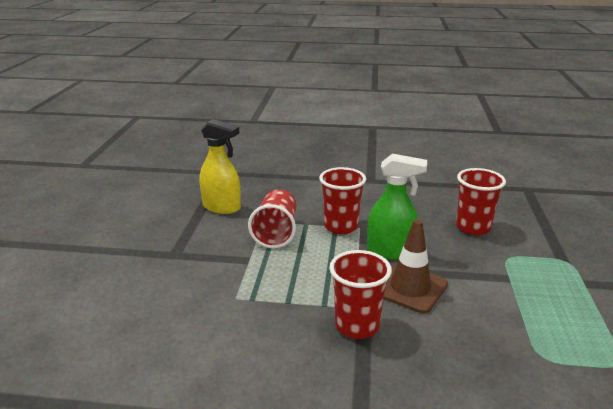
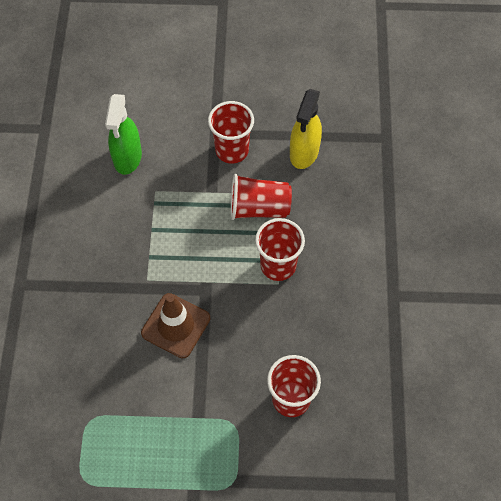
camera: 85 degrees right, 35 degrees up
red cup [329,250,392,339] -> red cup moved to [208,101,254,164]
green spray bottle [367,153,427,259] -> green spray bottle moved to [105,94,142,175]

